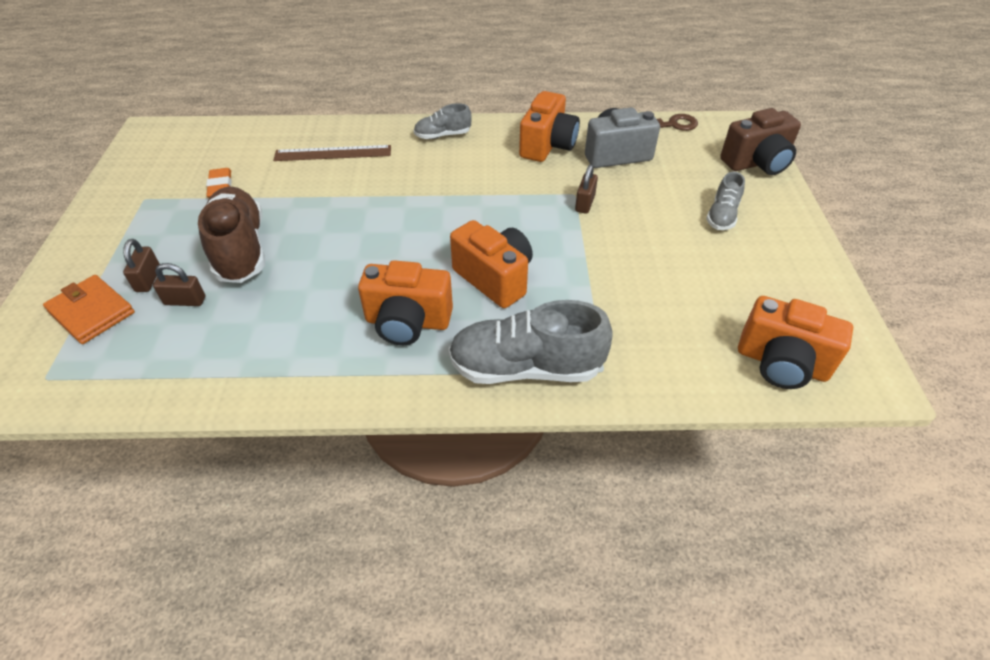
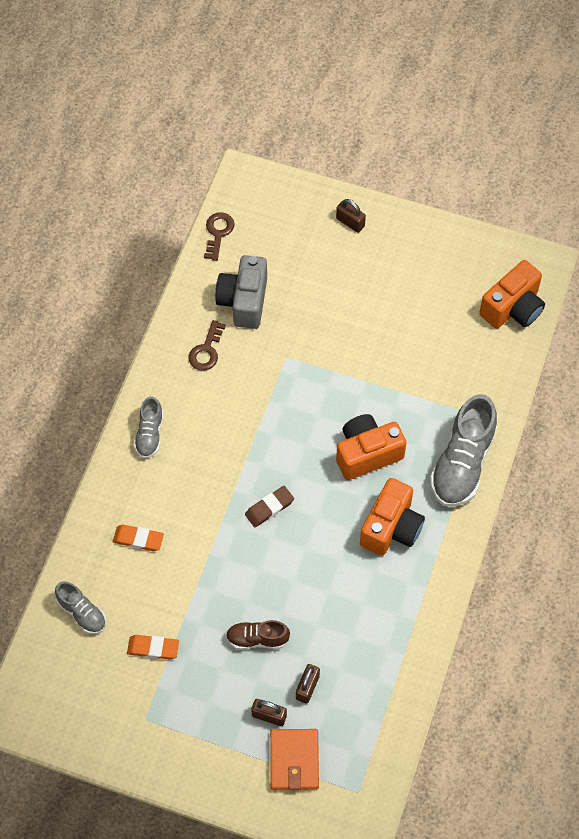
camera: 70 degrees left, 15 degrees up
orange wallet [43,275,135,344] -> orange wallet turned 60 degrees counterclockwise [270,729,319,790]
brown shoe [198,187,265,283] -> brown shoe [226,620,290,650], size x0.54
brown ruler [273,145,391,161] -> orange eraser [113,525,164,551]
orange camera [519,91,580,162] -> brown key [188,320,226,371]
brown padlock [575,164,598,214] -> brown padlock moved to [336,199,366,233]
grey shoe [706,172,745,230] -> grey shoe moved to [55,581,106,634]
brown camera [720,108,801,175] -> none
none -> brown eraser [245,486,294,527]

